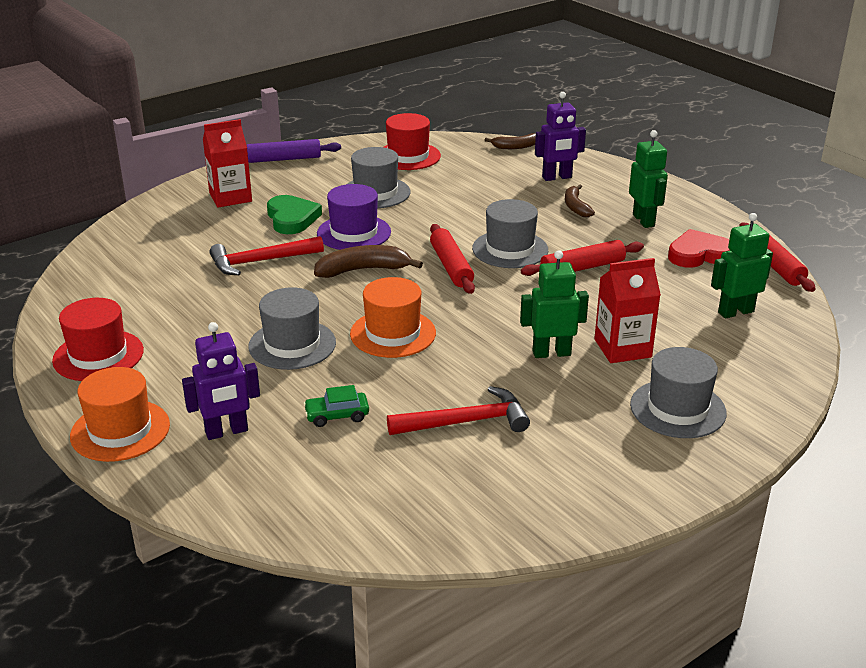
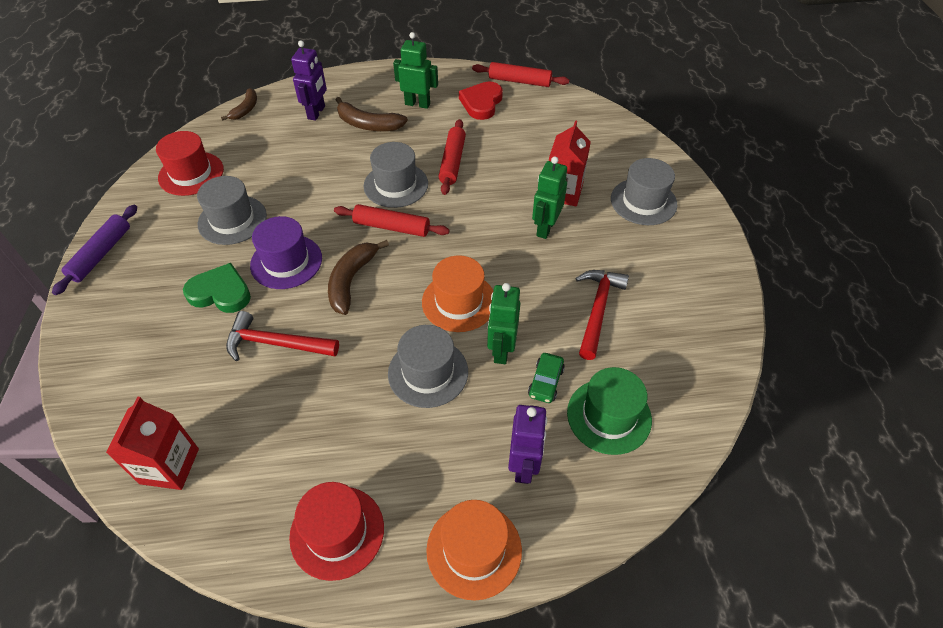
camera: 60 degrees left, 20 degrees up
red carton [203,119,252,207] -> red carton moved to [106,396,199,490]
red hammer [209,236,324,275] -> red hammer turned 90 degrees clockwise [226,311,339,361]
brown banana [565,184,595,217] -> brown banana [336,97,408,131], size x1.53
green robot [711,213,773,318] -> green robot moved to [487,283,520,364]
none -> green hat [567,367,652,455]

